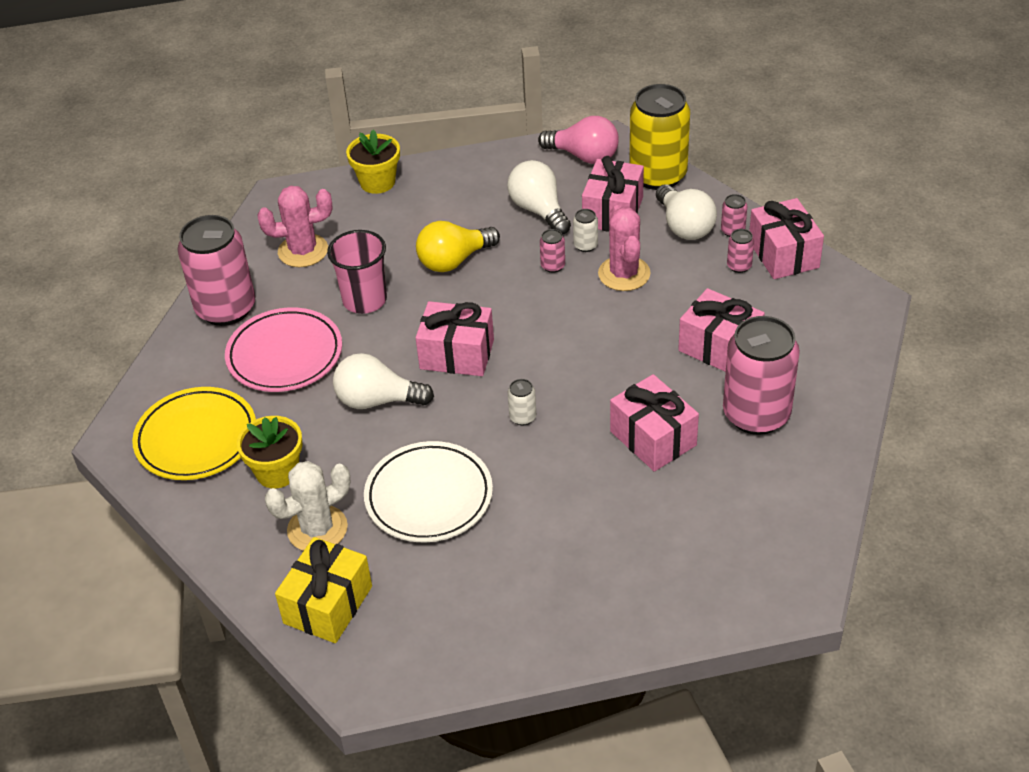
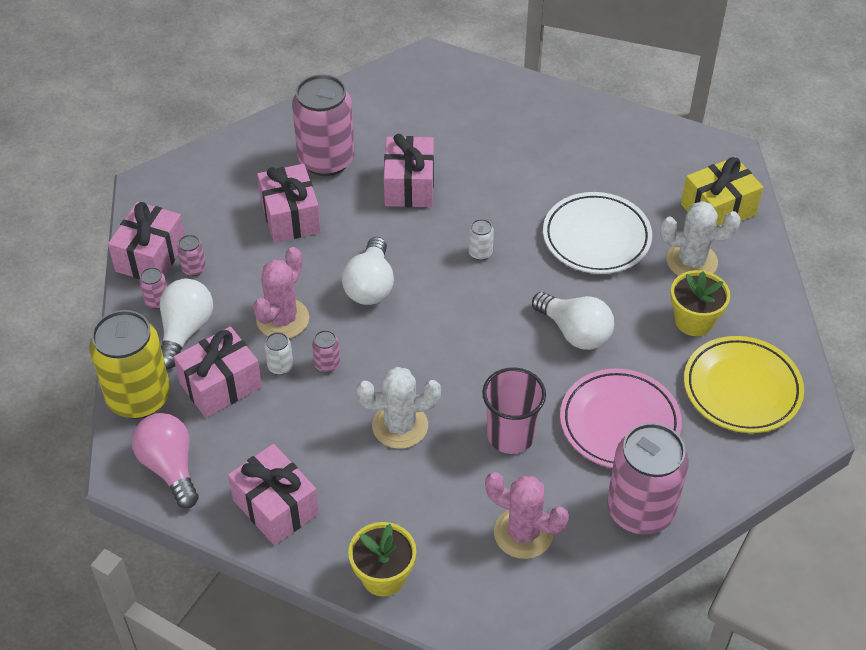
camera: 145 degrees left, 5 degrees up
yellow light bulb [416,221,500,272] -> white cactus [357,367,441,449]
pink gift [416,301,494,376] -> pink gift moved to [228,444,319,545]
white light bulb [507,160,571,235] -> white light bulb moved to [342,237,394,305]

